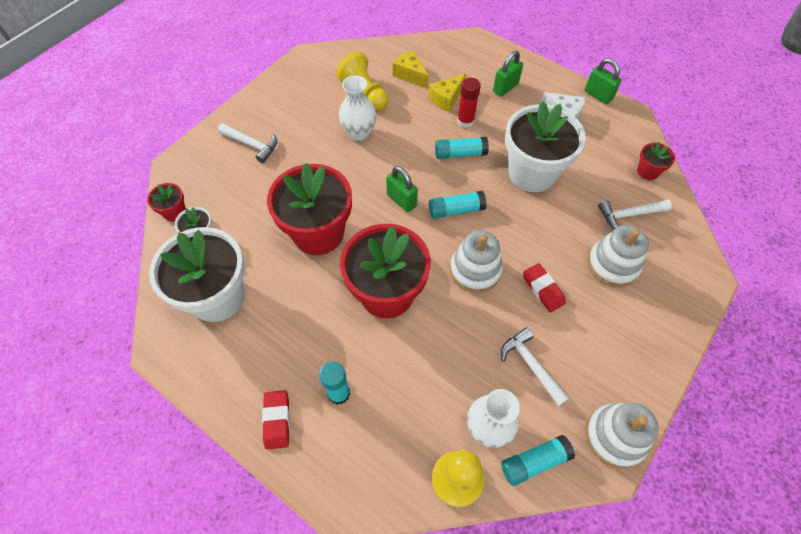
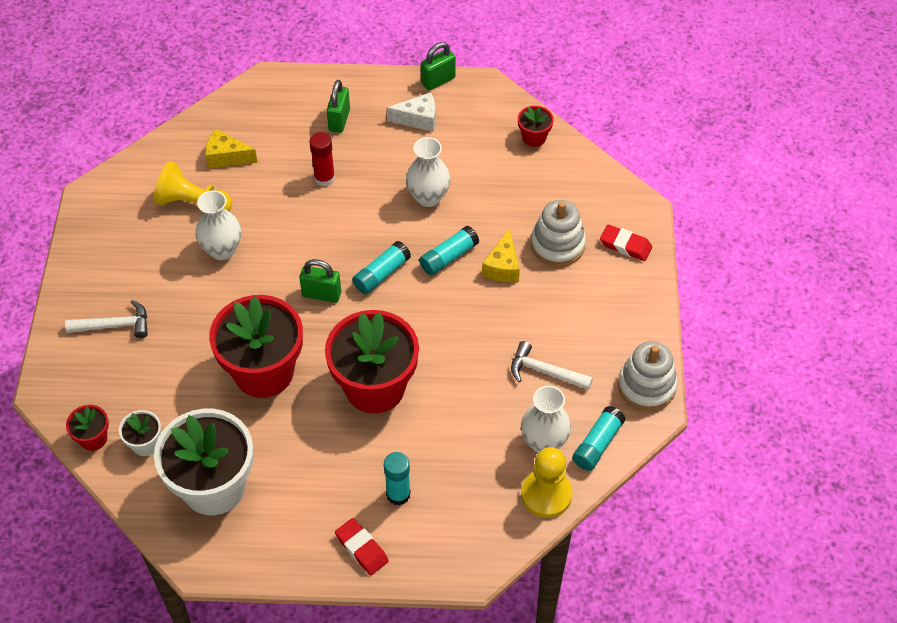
camera: 35 degrees left, 5 degrees down
yellow cheese [429,73,466,112] -> yellow cheese moved to [482,228,520,282]
turquoise glue stick [435,137,489,159] -> turquoise glue stick moved to [419,226,479,276]
white stacking toy [450,230,503,293] -> none
white flower pot [505,101,586,192] -> white vase [406,137,450,207]
red eraser [523,263,566,312] -> red eraser moved to [600,224,652,261]
green padlock [585,58,622,104] -> green padlock turned 45 degrees counterclockwise [421,42,456,90]
white hammer [598,199,672,229] -> none

